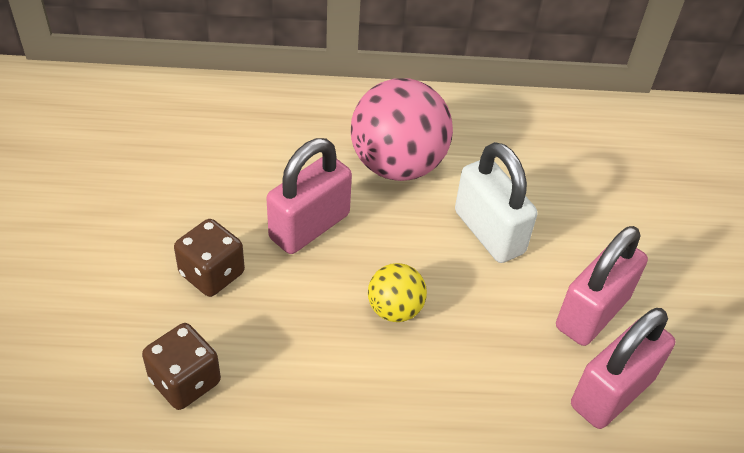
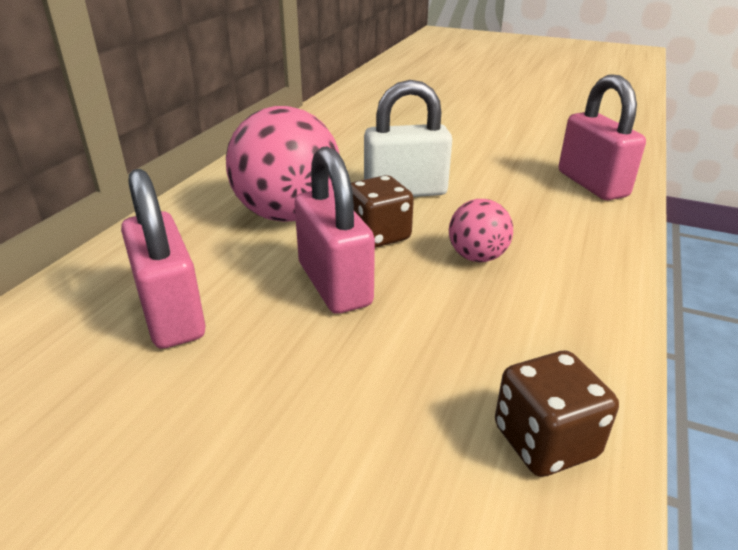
camera: 65 degrees left, 15 degrees down
brown dice [174,219,245,297] -> brown dice moved to [351,175,414,248]
yellow ball [368,263,427,322] -> pink ball [449,199,513,262]
pink padlock [556,226,648,346] -> pink padlock moved to [121,169,206,349]

